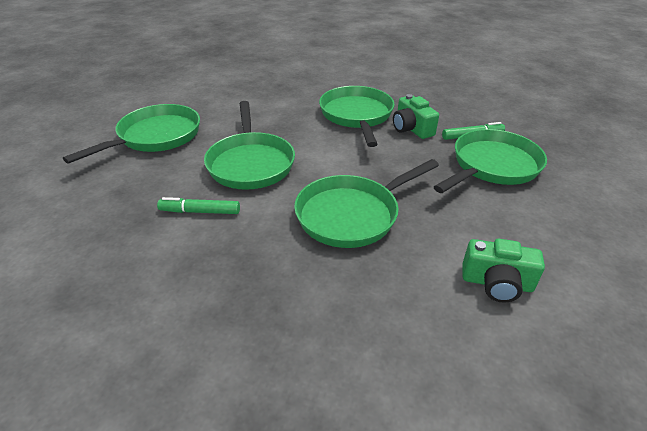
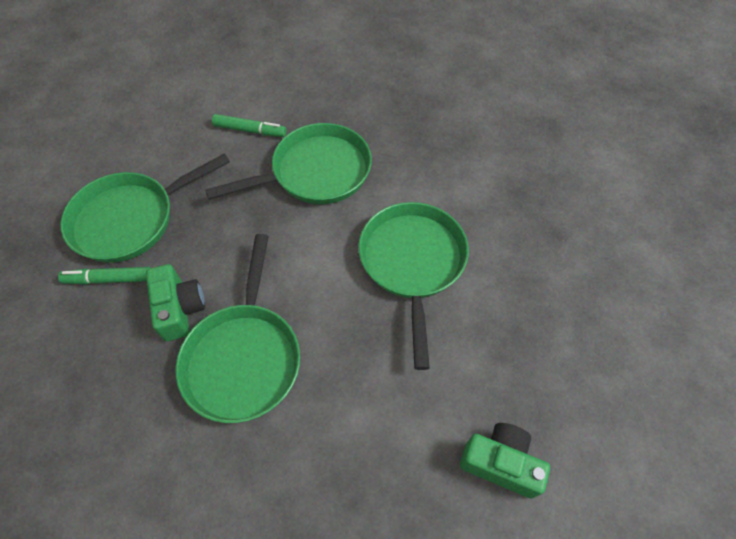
camera: 170 degrees left, 20 degrees up
green pan [63,104,200,164] -> none
green marker [157,197,240,214] -> green marker moved to [212,114,287,137]
green camera [462,239,545,303] -> green camera moved to [460,423,550,499]

